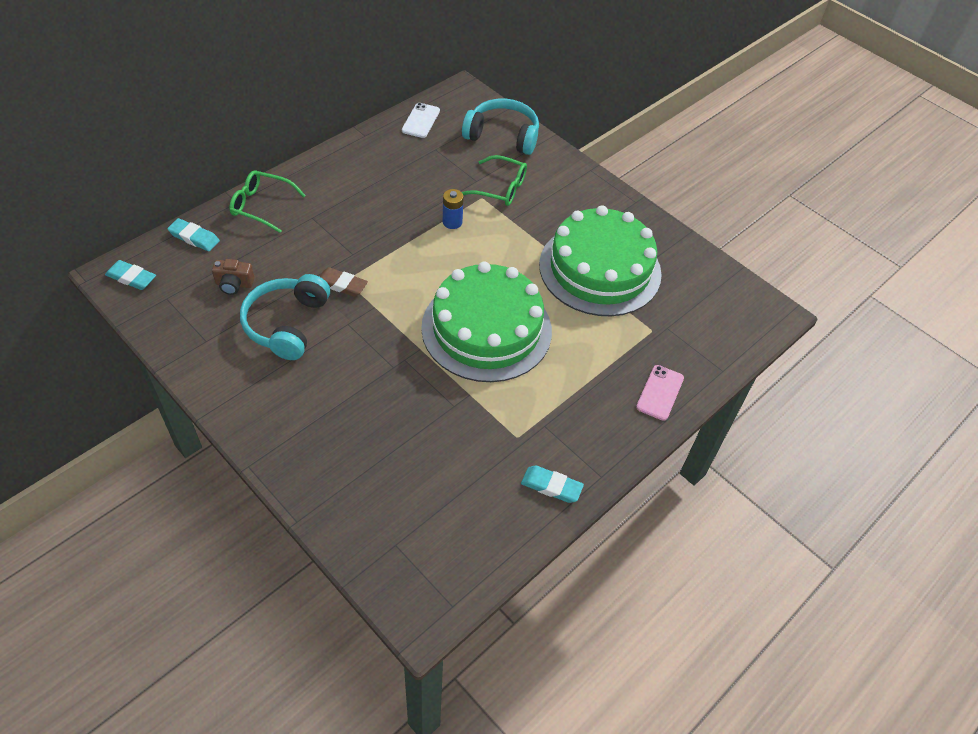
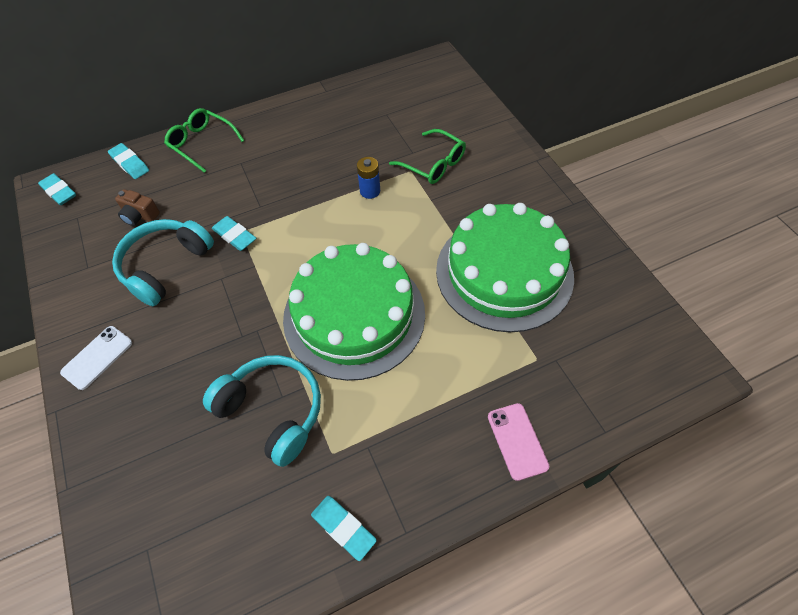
camera: 25 degrees right, 5 degrees up
brown eraser [319,267,368,297] -> turquoise eraser [212,216,256,251]
white phone [402,103,440,138] -> white phone moved to [60,326,132,390]
turquoise headphones [462,99,539,155] -> turquoise headphones moved to [203,355,321,467]
pink phone [636,365,684,421] -> pink phone turned 60 degrees counterclockwise [488,403,549,481]

